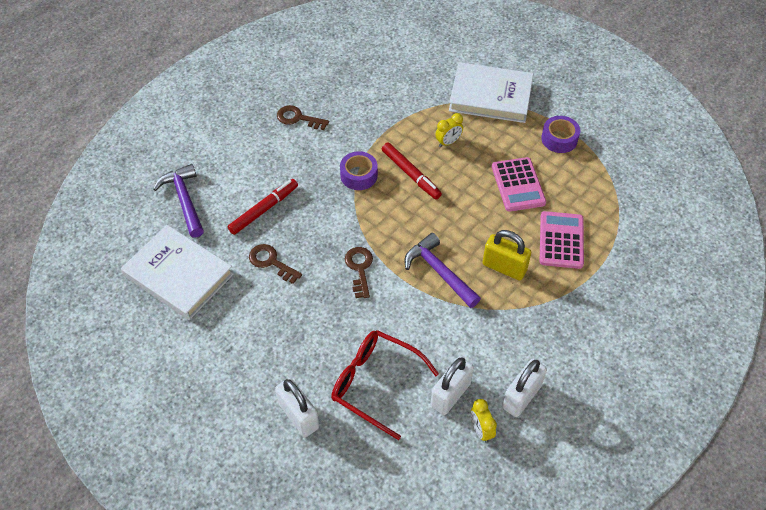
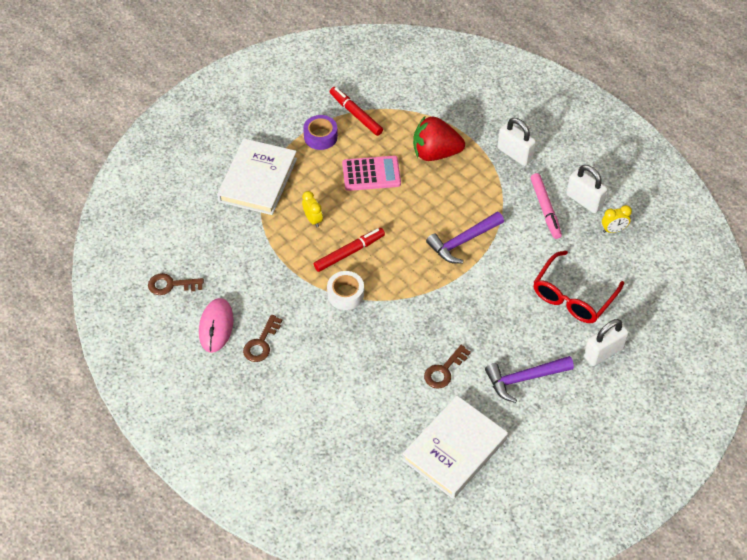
camera: 85 degrees left, 0 degrees up
purple hammer [153,164,204,238] -> purple hammer moved to [485,356,574,403]
red marker [228,179,298,235] -> red marker moved to [330,87,383,136]
purple tape [340,151,378,190] -> white tape [327,271,364,310]
brown key [345,247,373,298] -> brown key moved to [148,273,204,295]
white padlock [431,357,474,415] -> white padlock moved to [498,118,536,166]
yellow padlock [482,230,531,280] -> none
pink calculator [540,211,584,269] -> red strawberry [413,116,465,161]
none -> pink mouse [199,298,234,353]
none -> pink marker [531,173,562,239]

